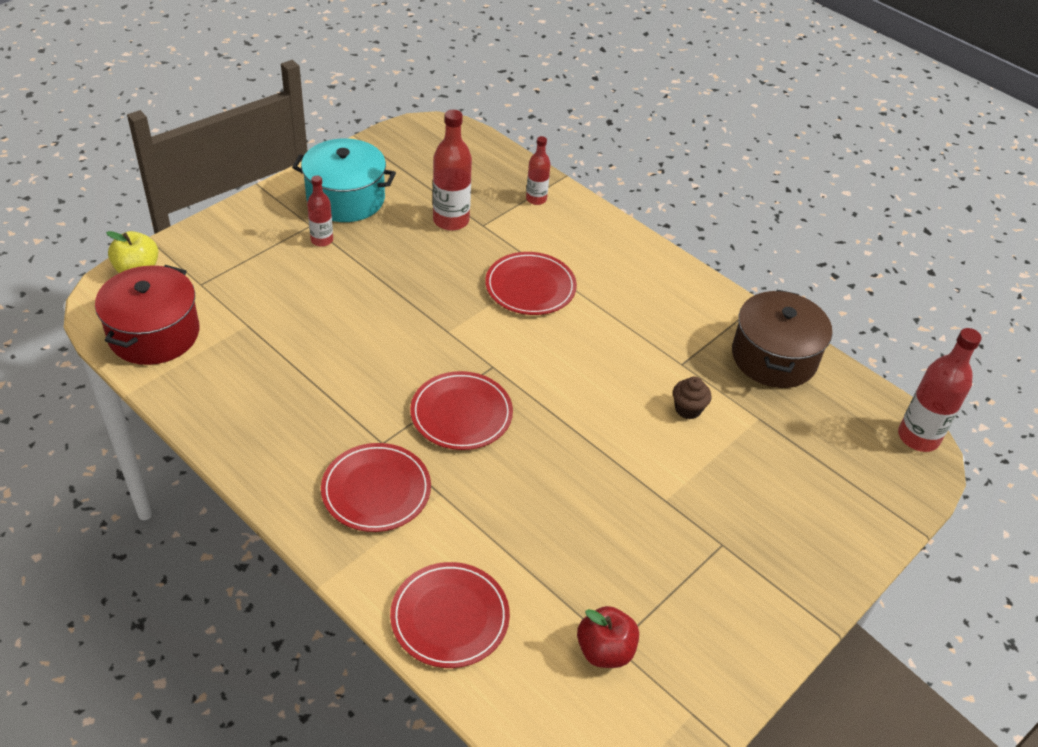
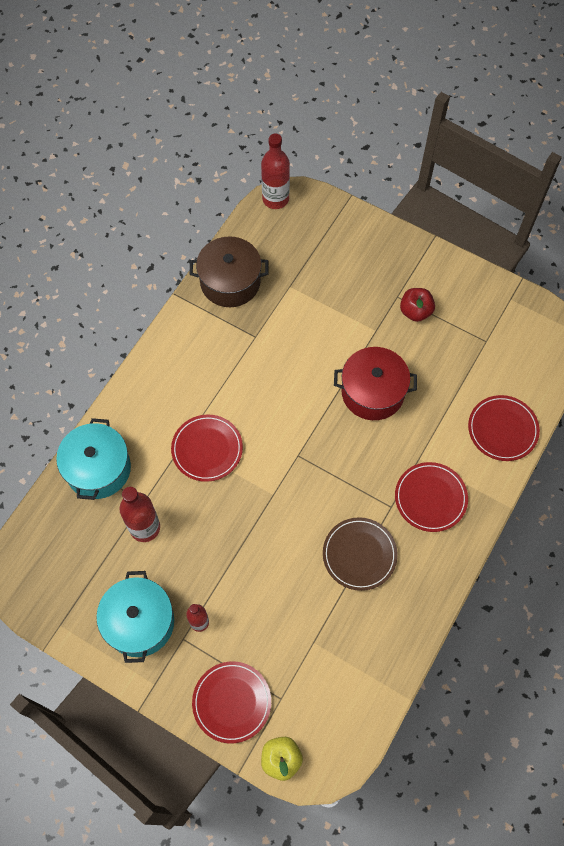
camera: 100 degrees left, 20 degrees up
red pot [95,265,199,365] -> red pot moved to [334,347,417,420]
red plate [410,371,513,450] -> red plate moved to [192,661,271,743]
red bottle [526,136,551,205] -> turquoise pot [56,418,131,500]
red apple [577,606,639,668] -> red apple moved to [400,288,435,322]
brown cupcake [673,377,711,419] -> none
none -> brown plate [323,517,398,591]

